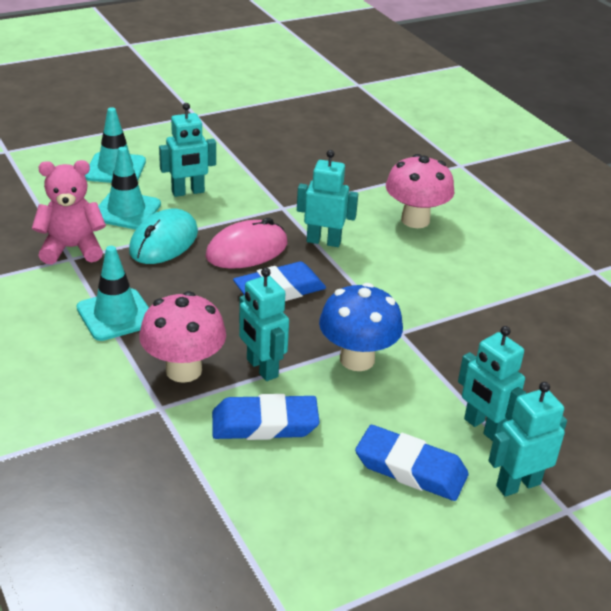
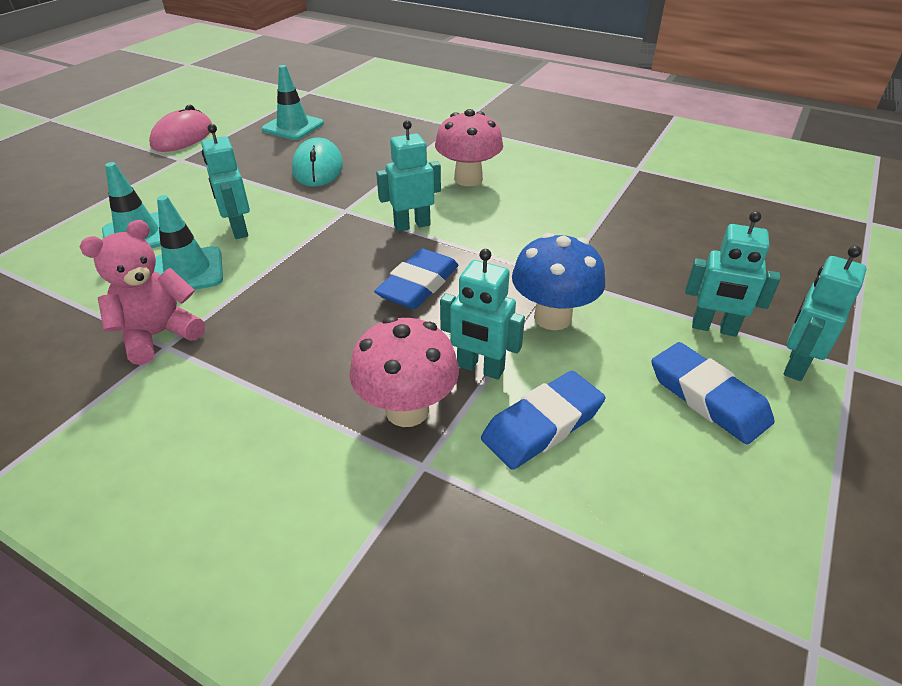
camera: 30 degrees left, 5 degrees up
turquoise traffic cone [77,246,149,341] -> turquoise traffic cone moved to [262,65,324,140]
turquoise mouse [129,209,198,264] -> turquoise mouse moved to [292,137,343,187]
turquoise robot [159,103,216,197] -> turquoise robot turned 120 degrees clockwise [201,124,250,239]
pink mouse [206,218,287,269] -> pink mouse moved to [149,105,212,152]
blue eraser [355,425,469,501] -> blue eraser turned 60 degrees clockwise [651,342,775,444]

